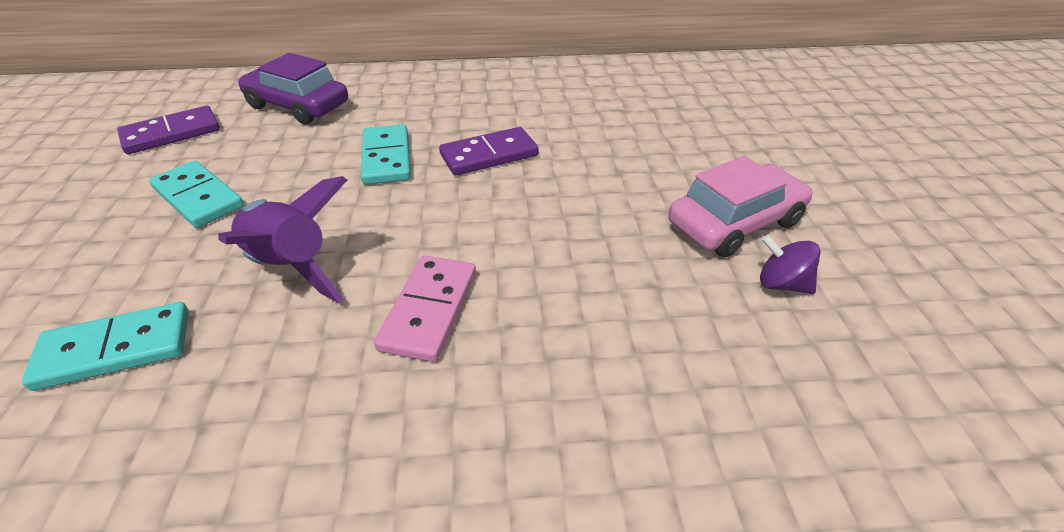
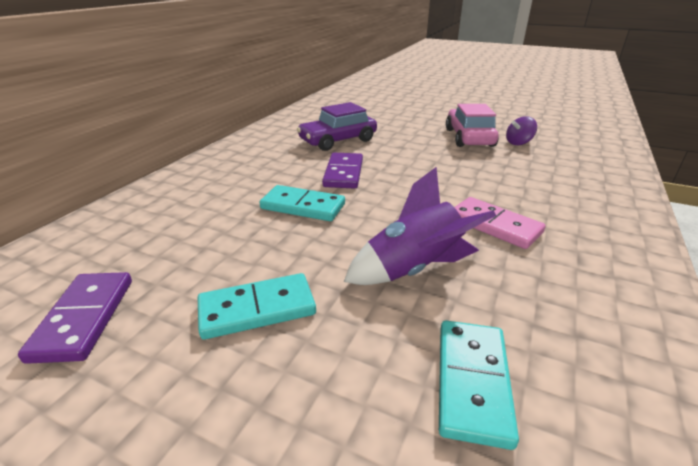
camera: 60 degrees left, 10 degrees down
purple car [238,53,348,124] -> purple car moved to [297,102,377,151]

